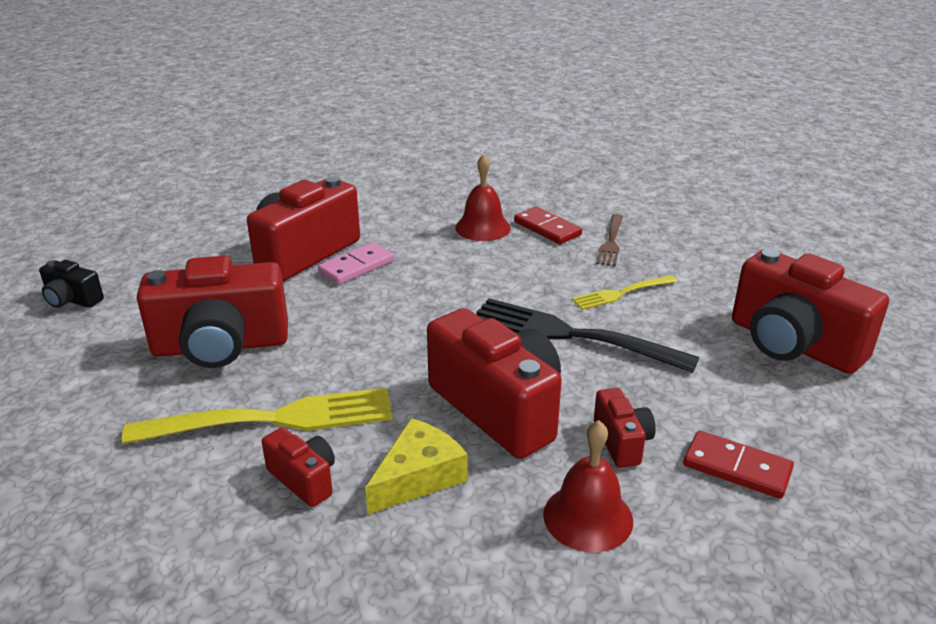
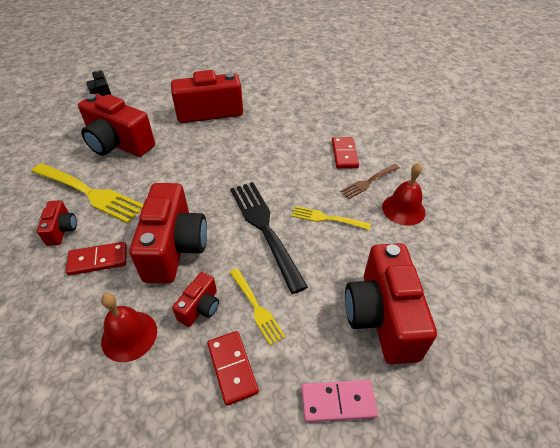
camera: 40 degrees right, 15 degrees up
pink domino [318,242,394,285] -> pink domino moved to [301,380,378,422]
yellow cheese [365,418,468,515] -> red domino [66,242,127,276]
red bell [455,154,511,241] -> red bell moved to [382,163,426,226]
none -> yellow fork [230,268,286,346]

